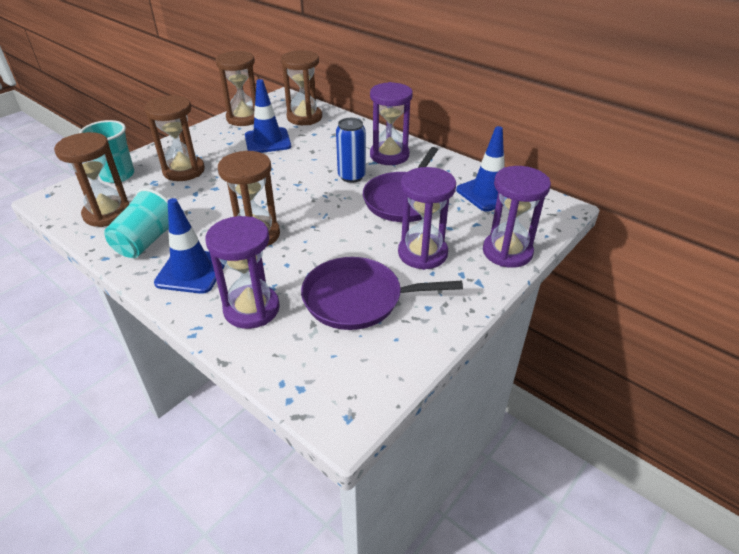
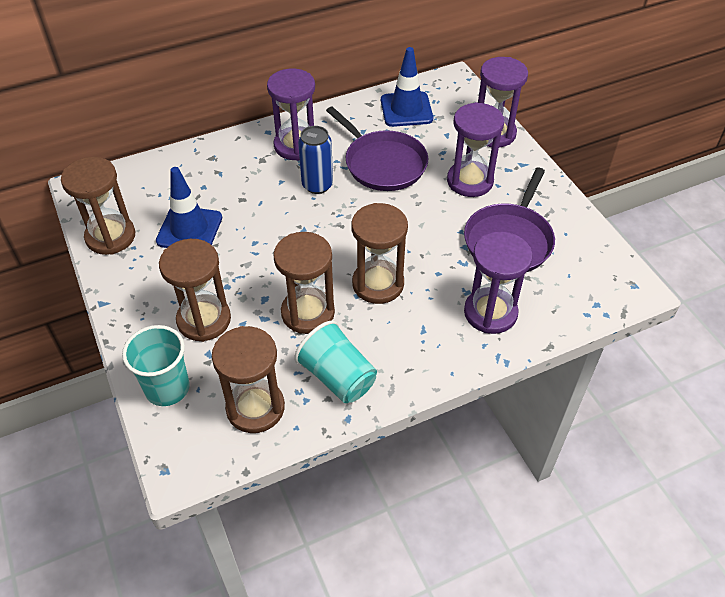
camera: 65 degrees left, 10 degrees up
blue traffic cone [154,198,225,294] -> none
brown hourglass [281,50,322,125] -> brown hourglass moved to [273,232,335,334]

